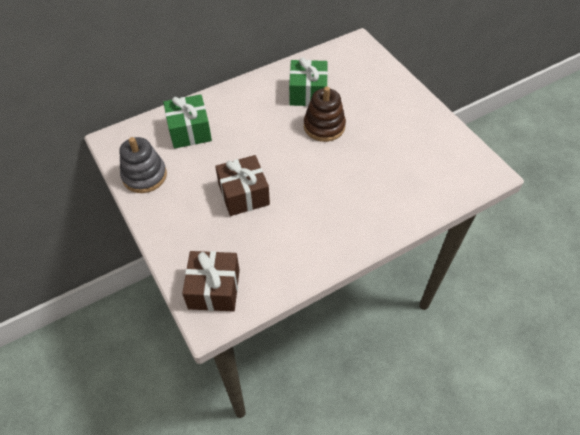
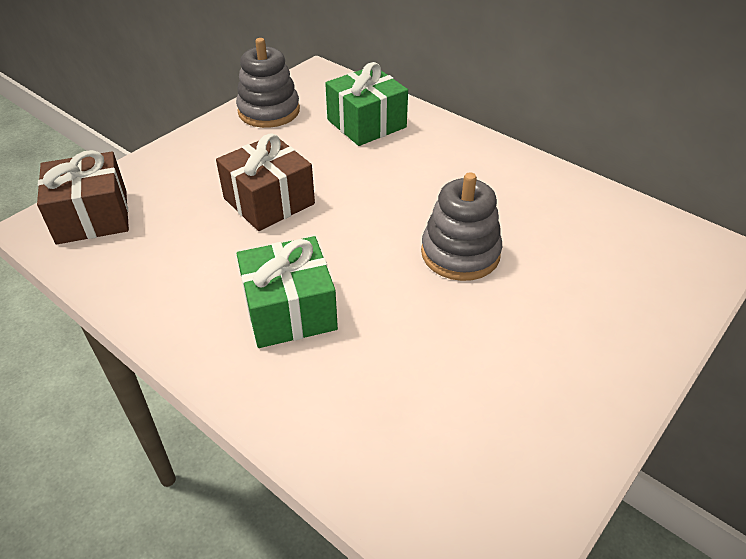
camera: 70 degrees right, 10 degrees down
green gift [289,58,328,106] -> green gift moved to [237,236,338,348]
brown stacking toy [304,87,346,142] -> grey stacking toy [421,172,502,281]

